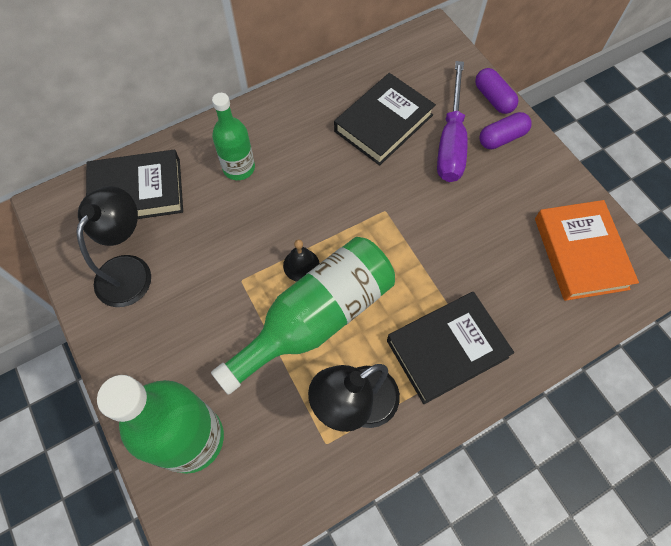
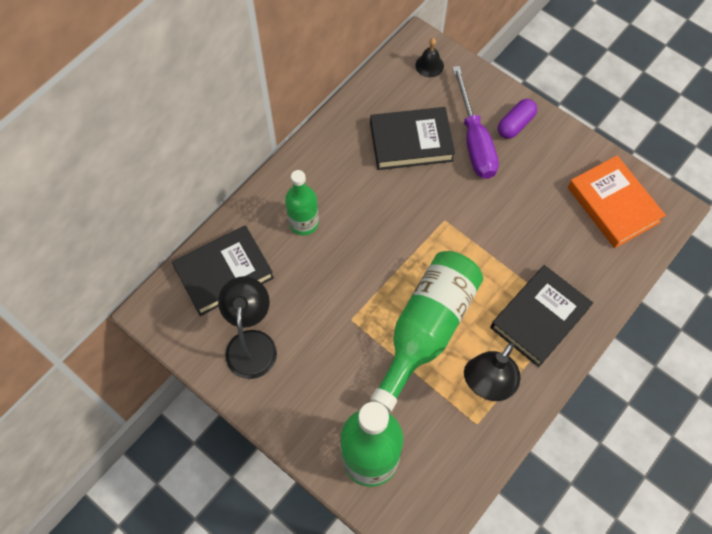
camera: 20 degrees left, 0 degrees up
black bell [283,240,320,282] -> black bell moved to [415,38,444,77]
black book [334,73,436,166] -> black book turned 60 degrees clockwise [370,107,455,170]
purple capsule [475,68,518,114] -> none

